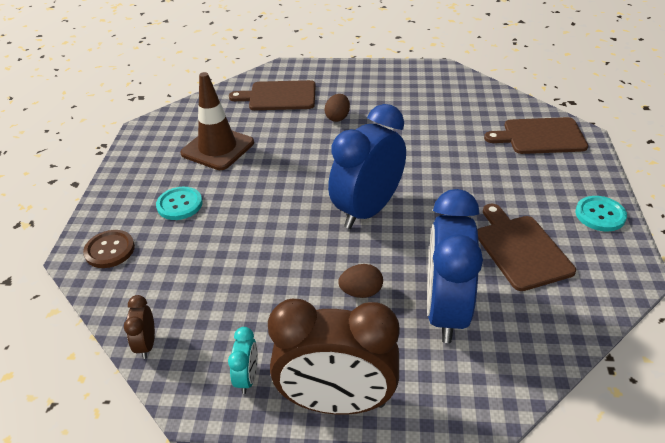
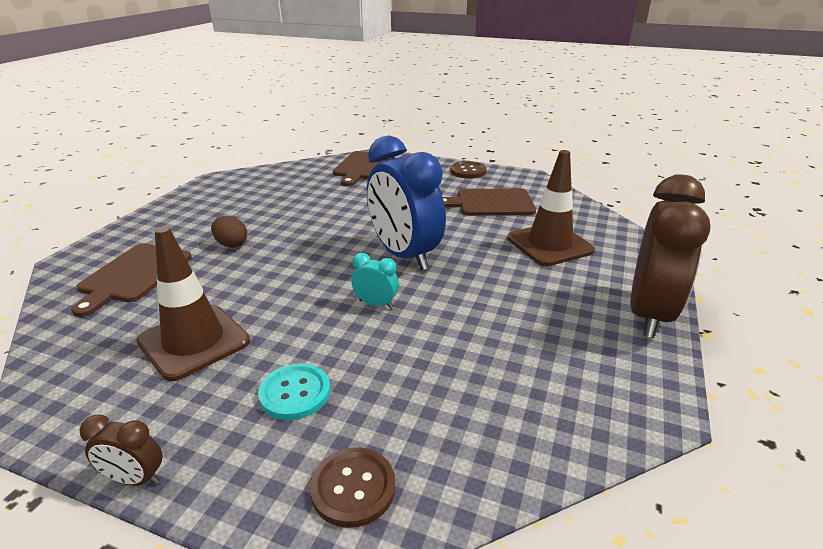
camera: 75 degrees left, 10 degrees down
brown clock [124,295,155,359] -> brown clock moved to [80,414,162,486]
turquoise clock [228,327,258,394] -> turquoise clock moved to [352,253,399,308]
brown egg [338,264,383,298] -> none
blue clock [427,189,483,343] -> brown traffic cone [508,150,595,266]
turquoise button [576,196,627,232] -> brown button [450,161,487,179]

